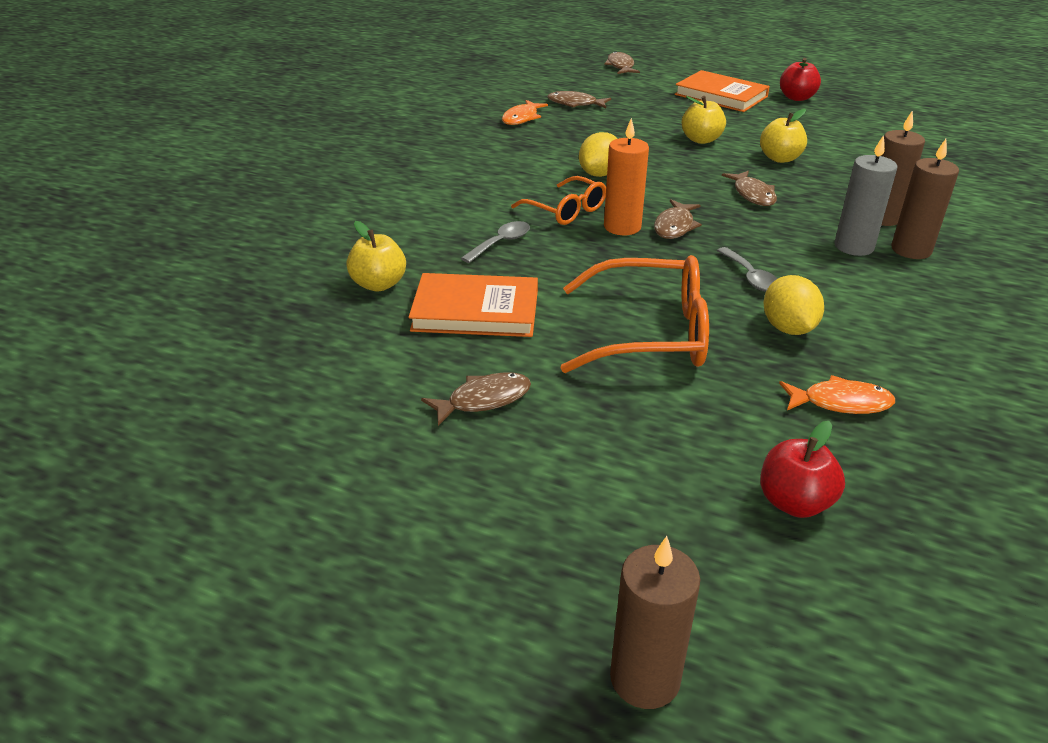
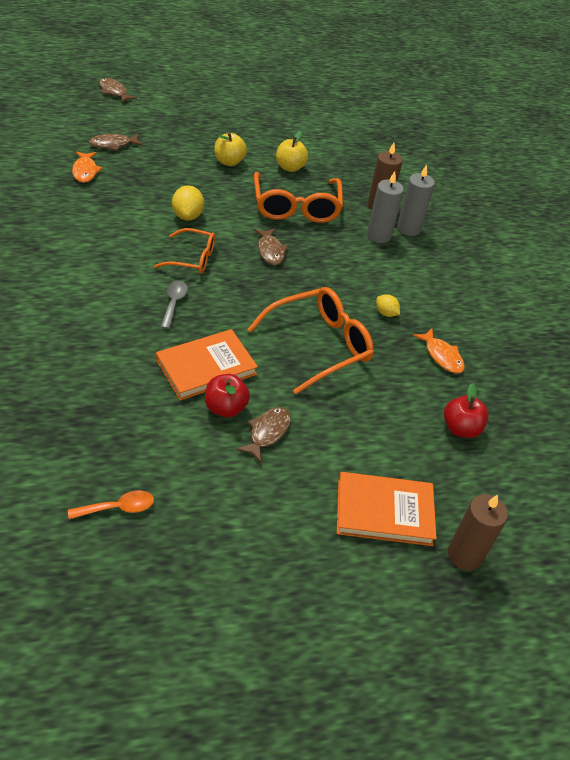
camera: 40 degrees left, 10 degrees up
yellow apple [346,221,406,291] -> none
orange candle [604,118,649,235] -> none
orange book [675,70,770,112] -> orange book moved to [337,472,437,546]
grey spoon [717,247,778,292] -> none
brown fish [722,171,777,206] -> orange glasses [254,172,343,223]
yellow lemon [764,275,824,335] -> yellow lemon [376,294,400,317], size x0.61
orange fish [779,375,895,414] -> orange fish turned 90 degrees clockwise [413,328,465,373]
red apple [780,58,821,101] -> red apple moved to [205,374,250,417]
brown candle [891,139,959,259] -> grey candle [397,164,435,236]
none -> orange spoon [68,490,154,519]

